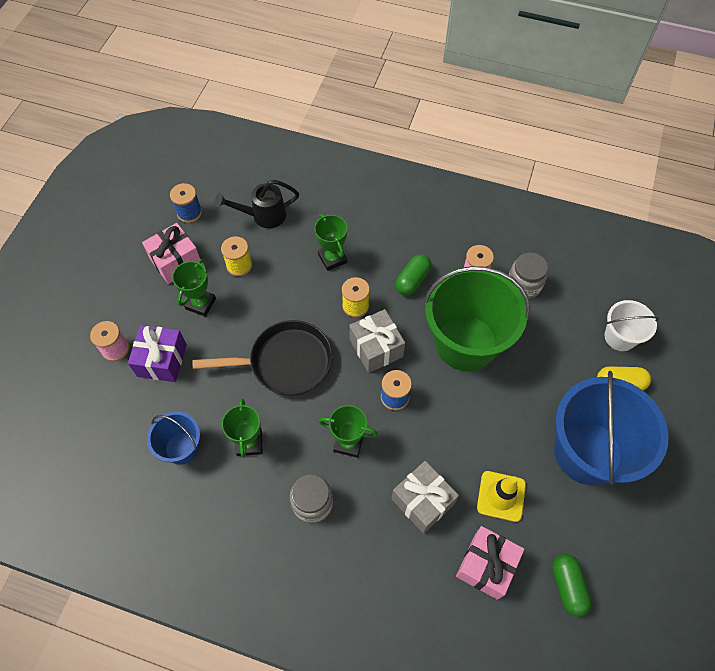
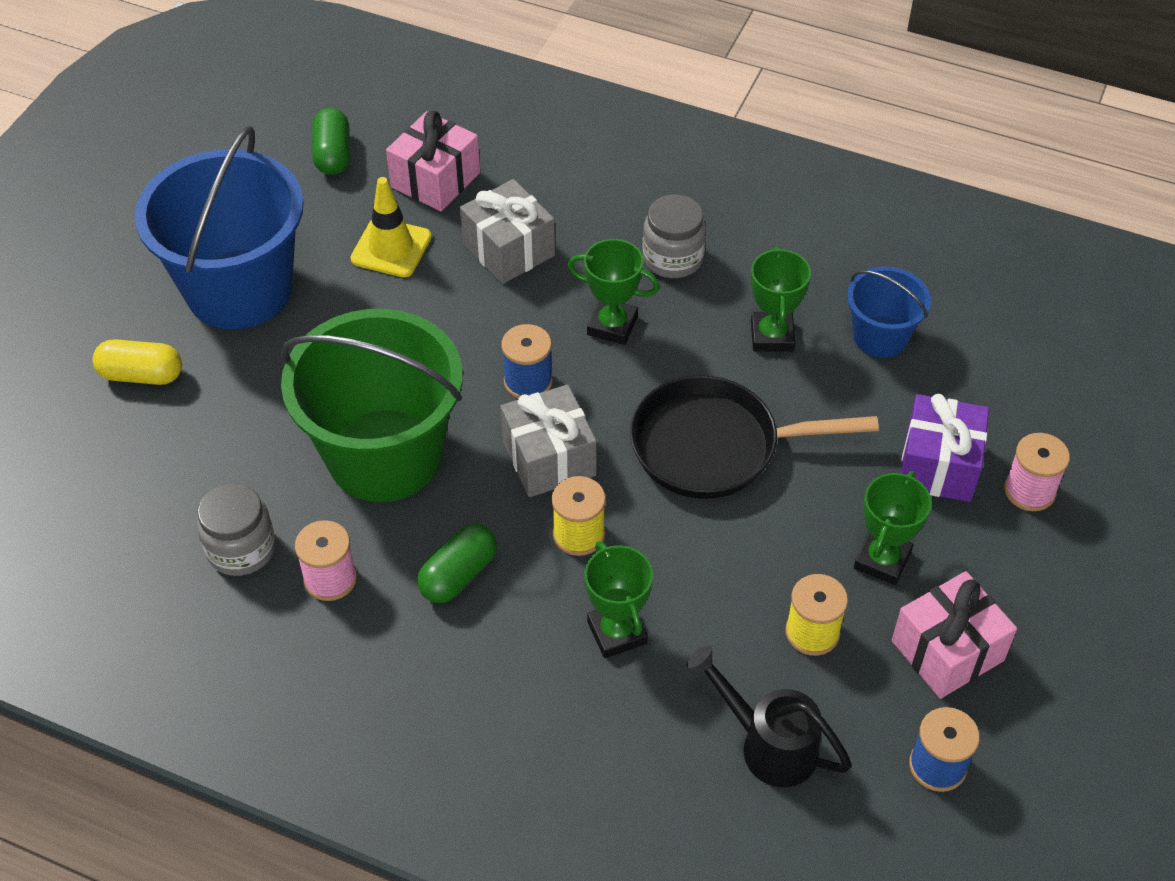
camera: 175 degrees left, 10 degrees down
black watering can [215,180,299,228] -> black watering can turned 135 degrees counterclockwise [686,645,852,787]
white bucket [604,300,659,351] -> none

